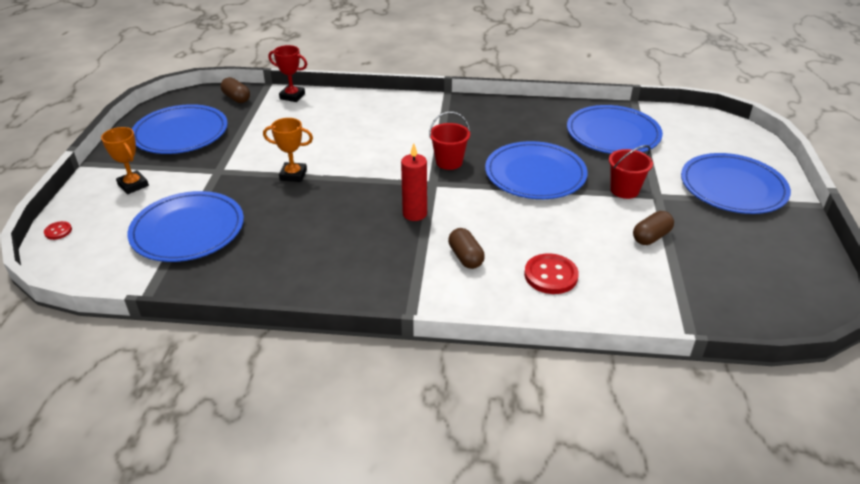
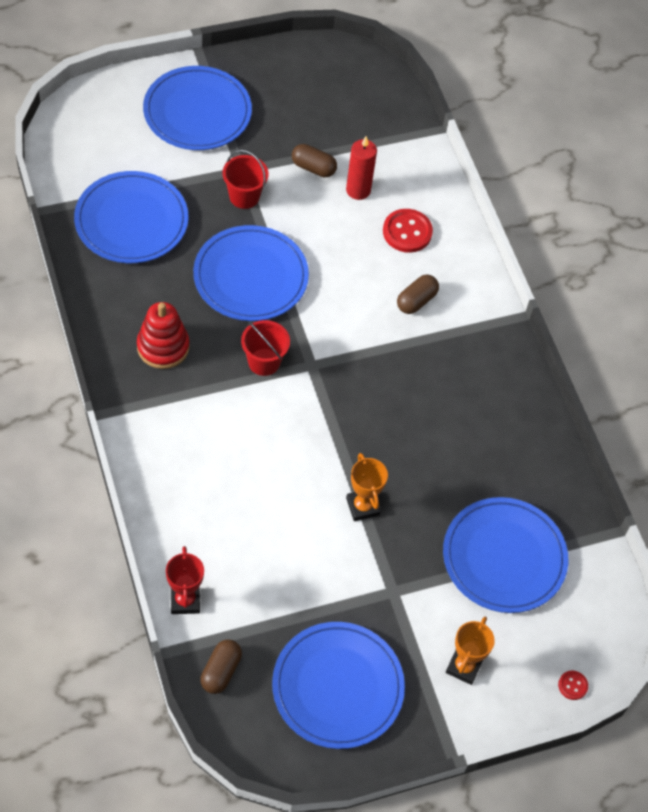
camera: 120 degrees left, 20 degrees up
red candle [401,143,427,221] -> red candle moved to [346,136,377,200]
none -> red stacking toy [137,302,190,369]

